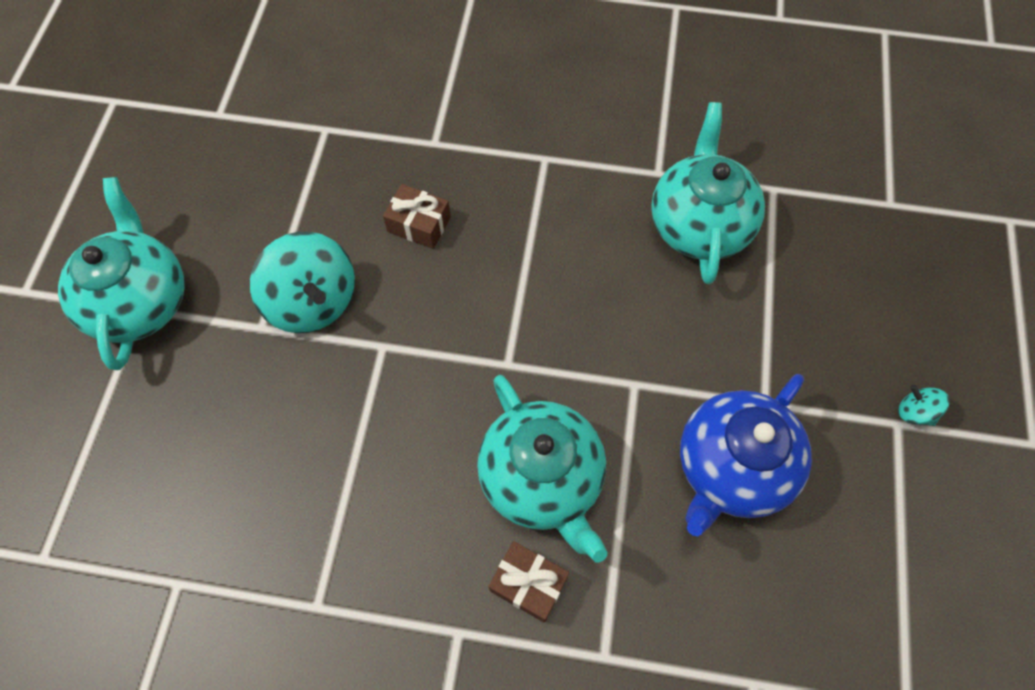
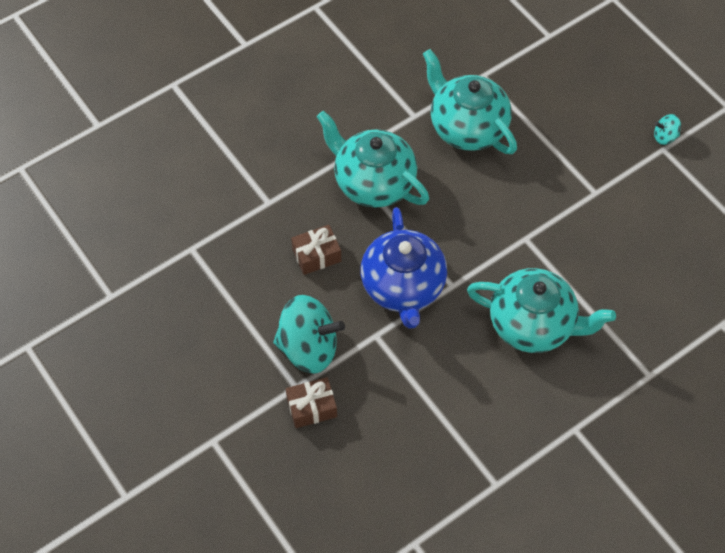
camera: 45 degrees left, 5 degrees down
turquoise teapot [58,177,185,370] -> turquoise teapot moved to [317,111,429,207]
brown gift [489,541,569,623] -> brown gift moved to [286,377,337,428]
blue teapot [680,374,812,536] -> blue teapot moved to [361,207,447,329]

